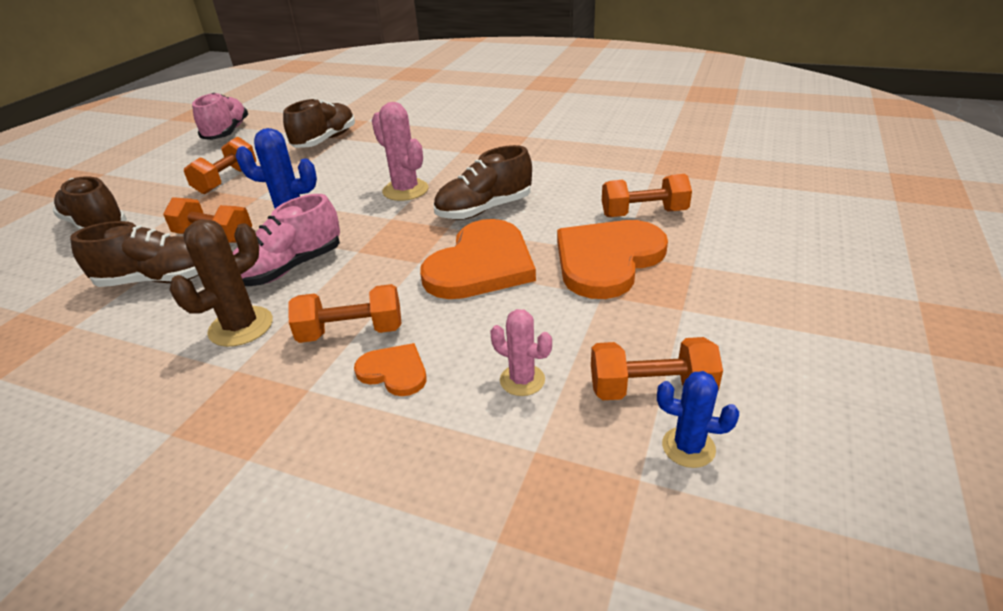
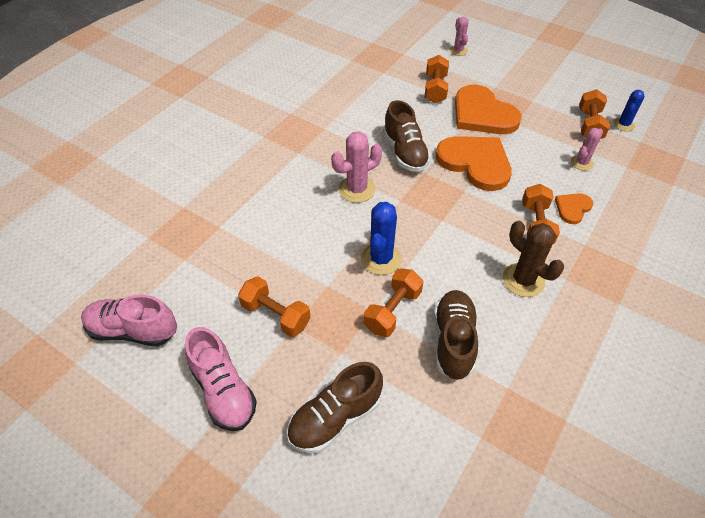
camera: 80 degrees left, 15 degrees up
pink shoe [233,194,340,286] -> pink shoe moved to [185,327,257,431]
brown shoe [283,98,355,148] -> none
none -> pink cactus [449,17,469,56]

